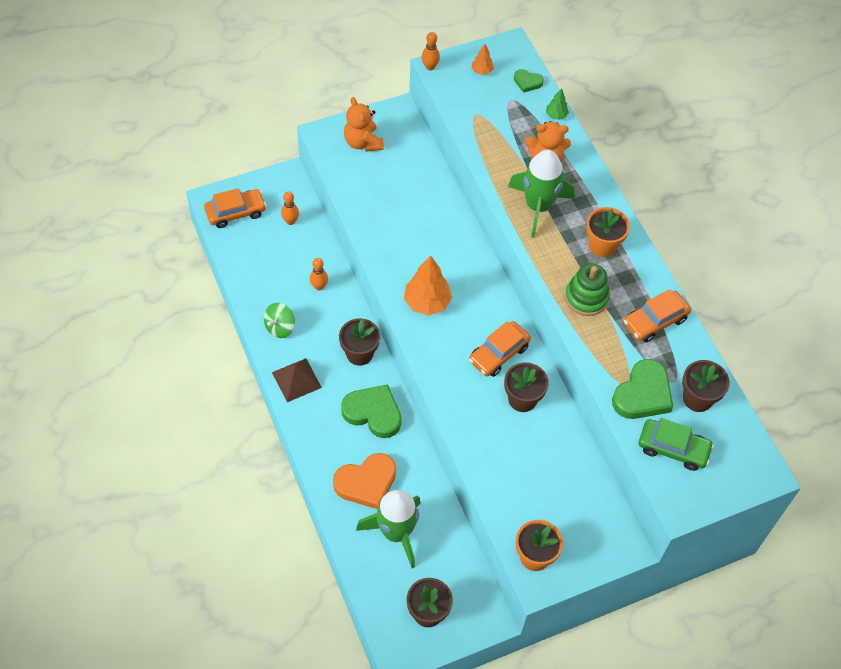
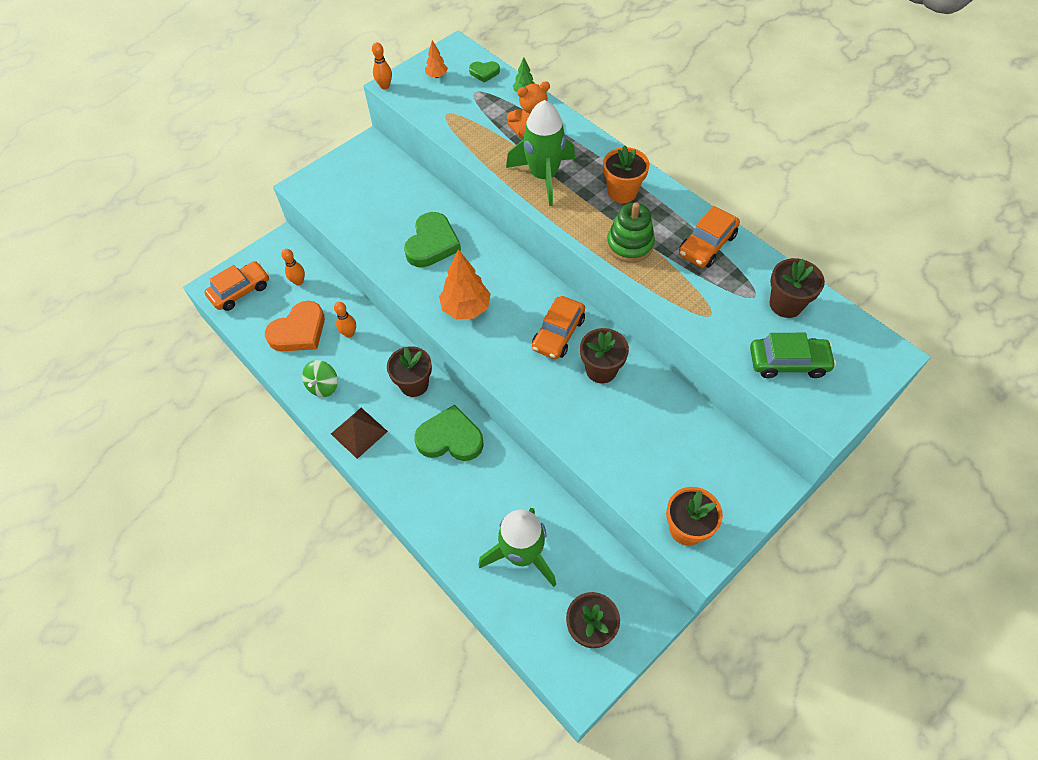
camera: 15 degrees left, 0 degrees up
orange heart [333,453,396,509] -> orange heart moved to [265,301,325,351]
orange teddy bear [344,97,384,152] -> none
green heart [612,359,673,419] -> green heart moved to [404,212,461,267]

